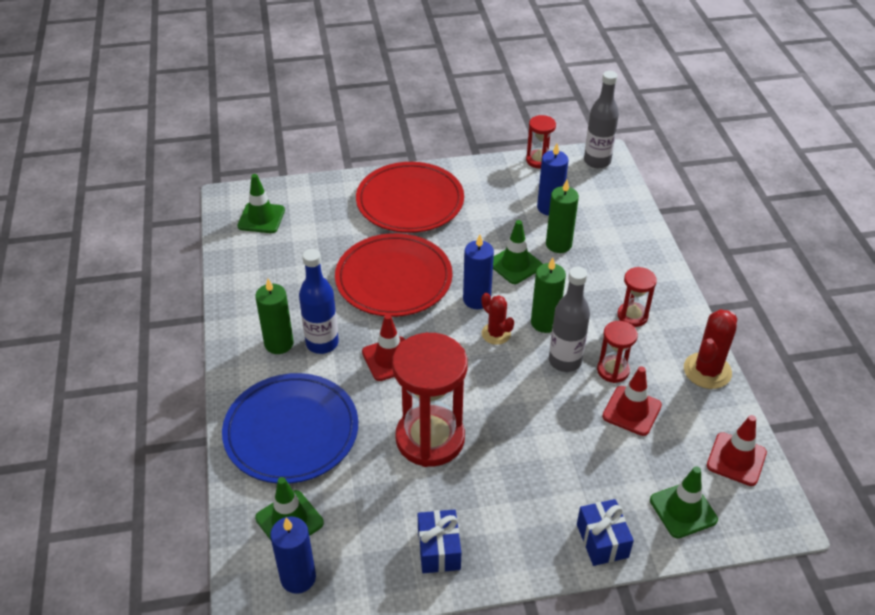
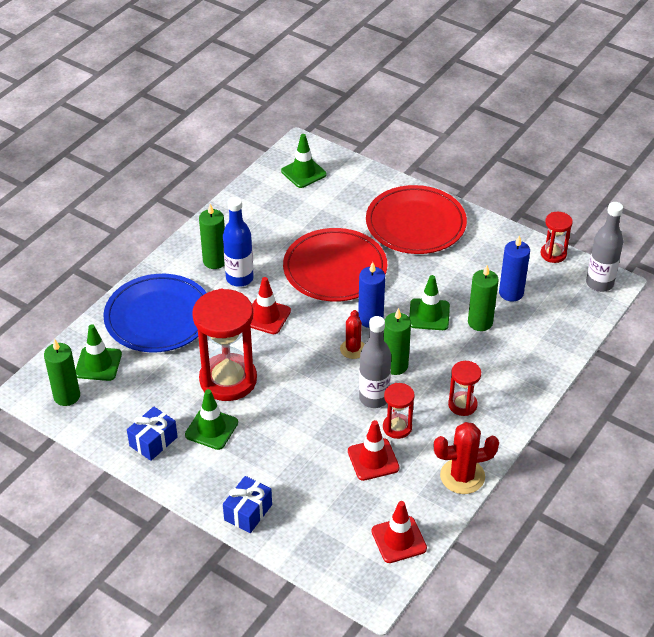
camera: 45 degrees right, 0 degrees up
blue candle [270,516,316,594] -> green candle [44,339,80,406]
green traffic cone [650,466,718,538] -> green traffic cone moved to [185,389,238,450]

